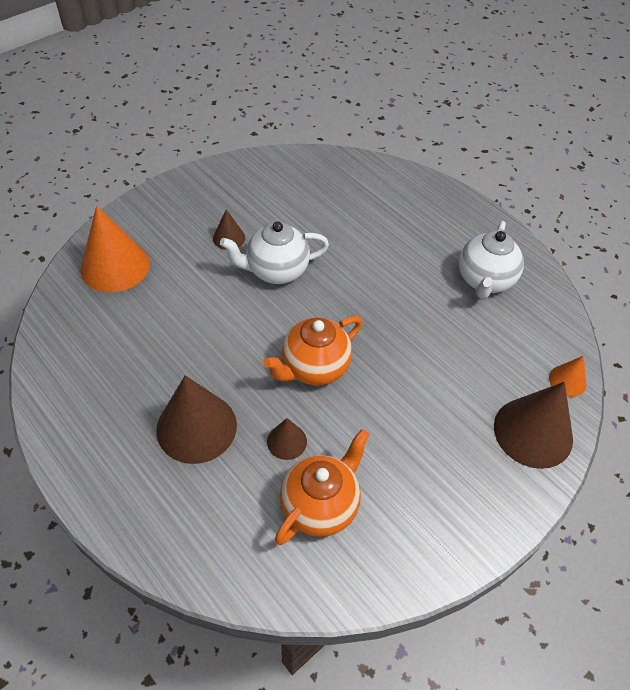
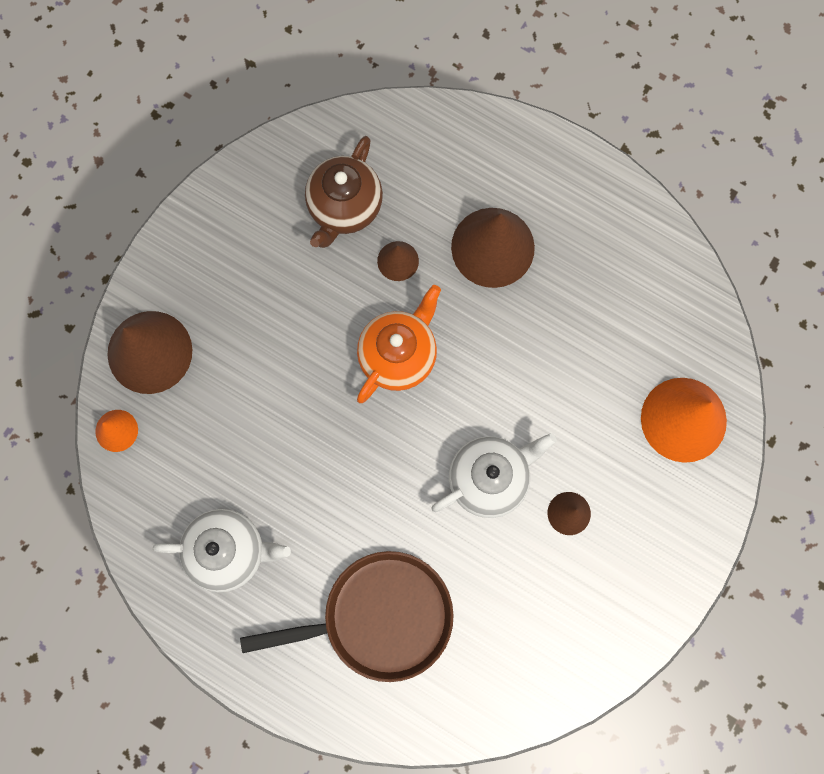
camera: 165 degrees right, 25 degrees up
orange teapot [275,429,369,545] -> brown teapot [305,136,383,248]
white teapot [459,221,524,299] -> white teapot turned 90 degrees clockwise [153,509,291,592]
none -> brown pan [240,551,454,682]

